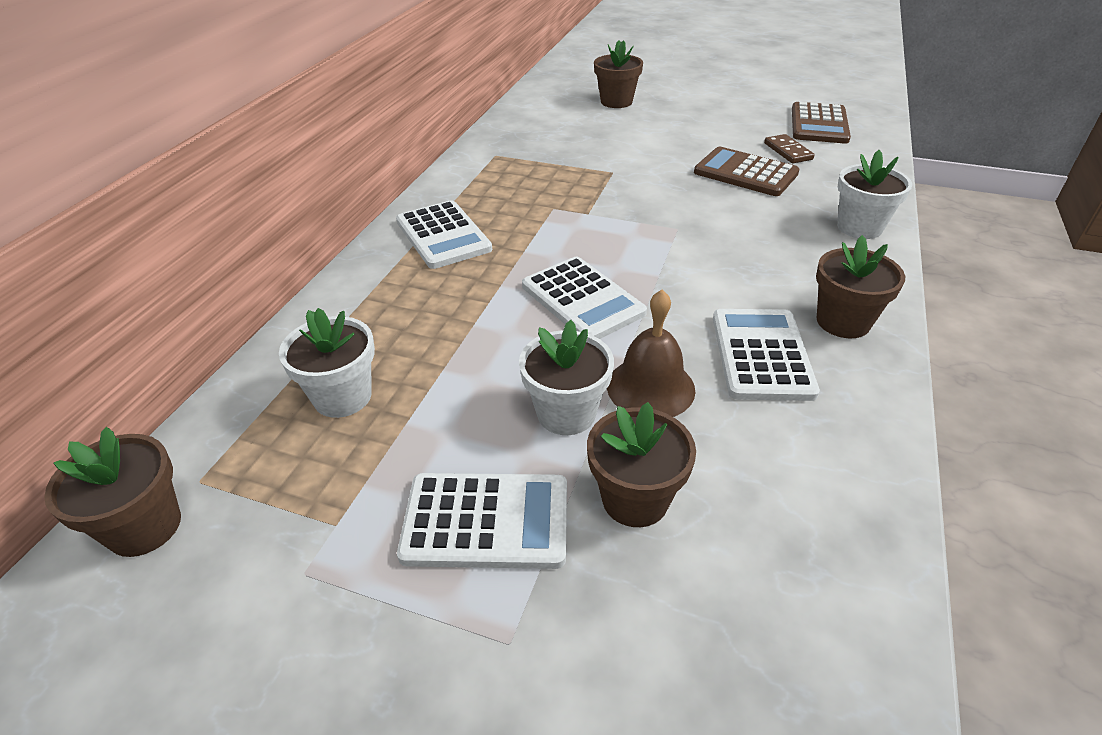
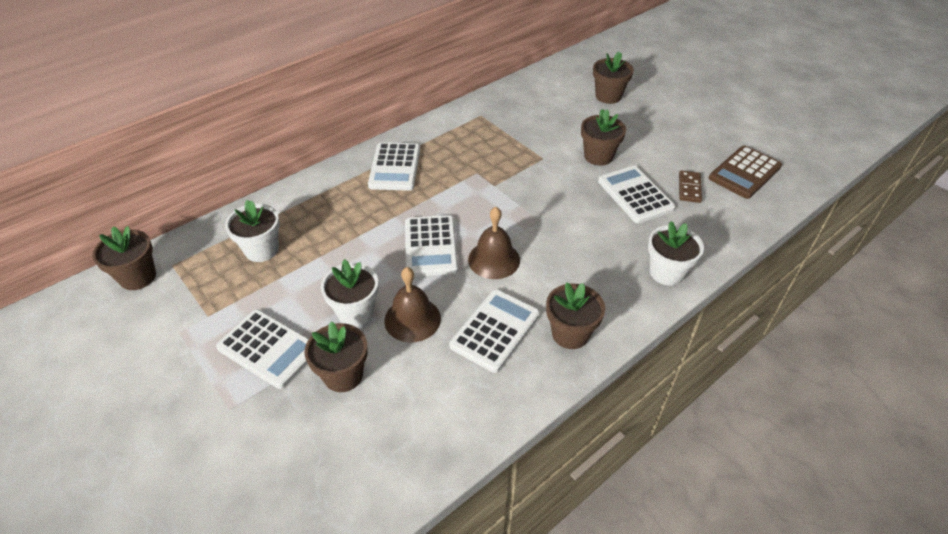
camera: 30 degrees right, 5 degrees up
brown calculator [694,147,799,196] -> white calculator [598,166,675,223]
none -> brown bell [468,207,520,279]
none -> brown flower pot [581,109,626,166]

